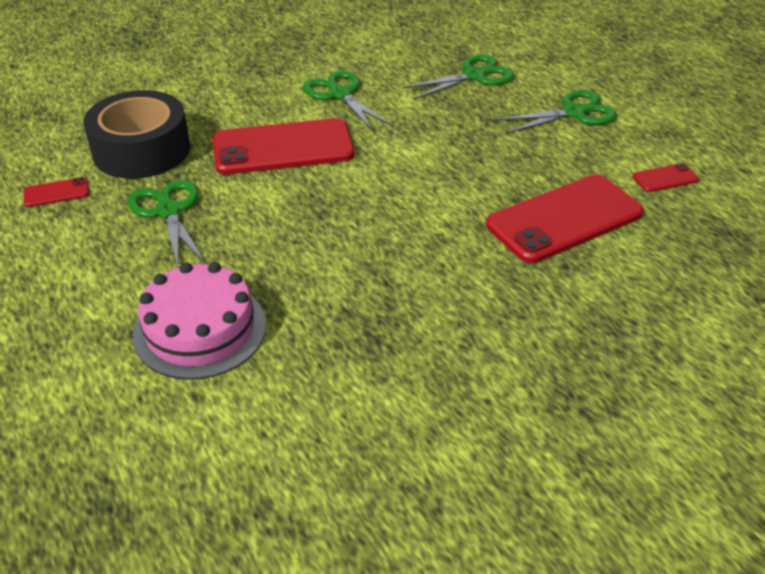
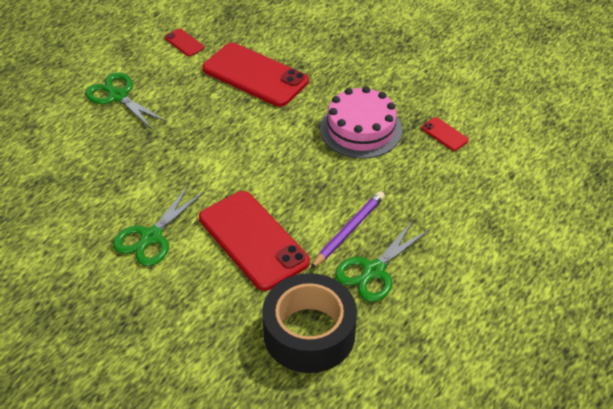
camera: 115 degrees left, 5 degrees up
red phone [24,177,89,207] -> red phone moved to [421,117,469,151]
pink cake [133,262,266,380] -> pink cake moved to [320,86,402,159]
green scissors [403,54,515,99] -> none
none -> purple pencil [310,191,385,269]

